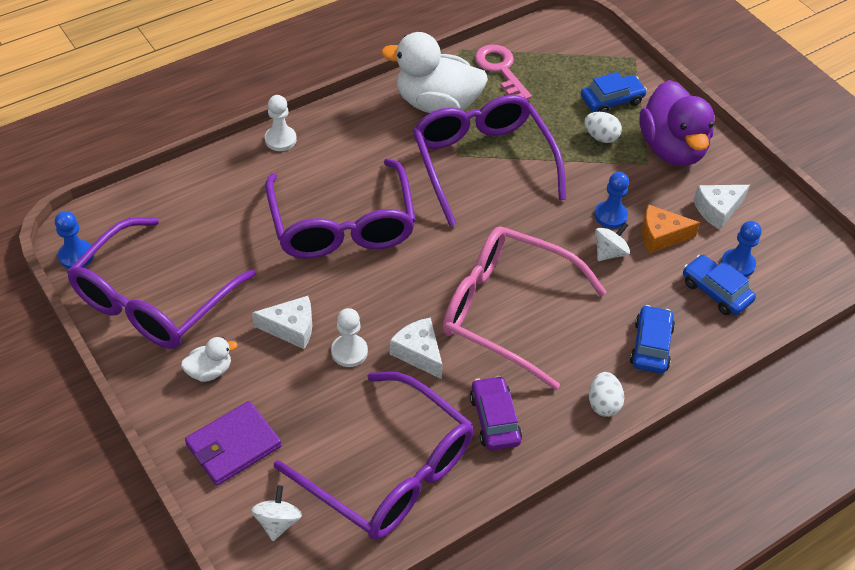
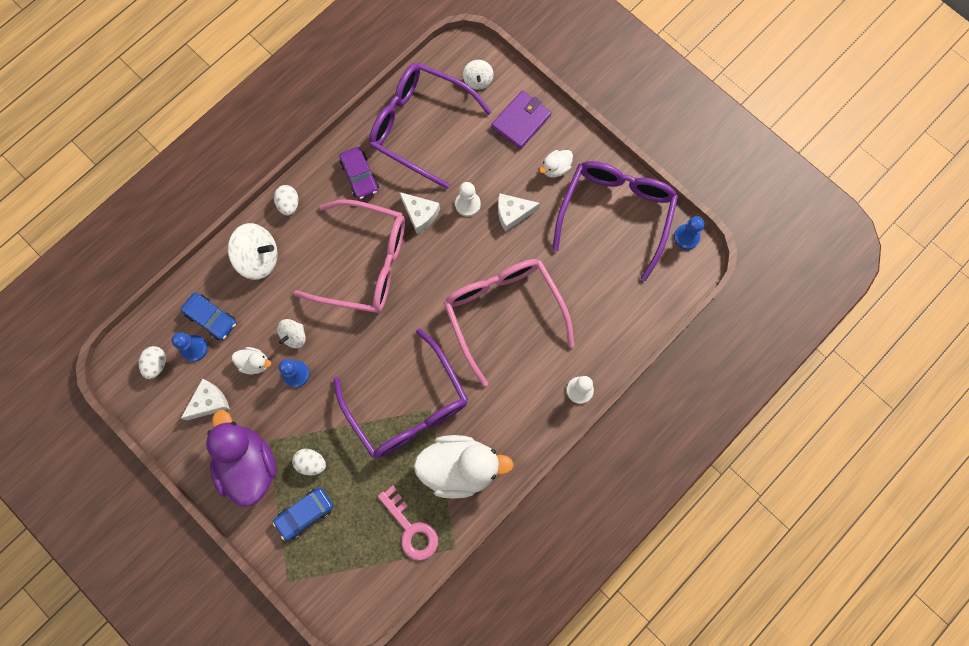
camera: 170 degrees right, 25 degrees up
purple glasses [265,159,416,259] -> pink glasses [444,259,575,387]
blue car [630,305,675,374] -> white spinning top [228,223,278,280]
orange cheese [642,204,700,253] -> white duck [232,347,271,375]
none -> white egg [139,346,166,379]

